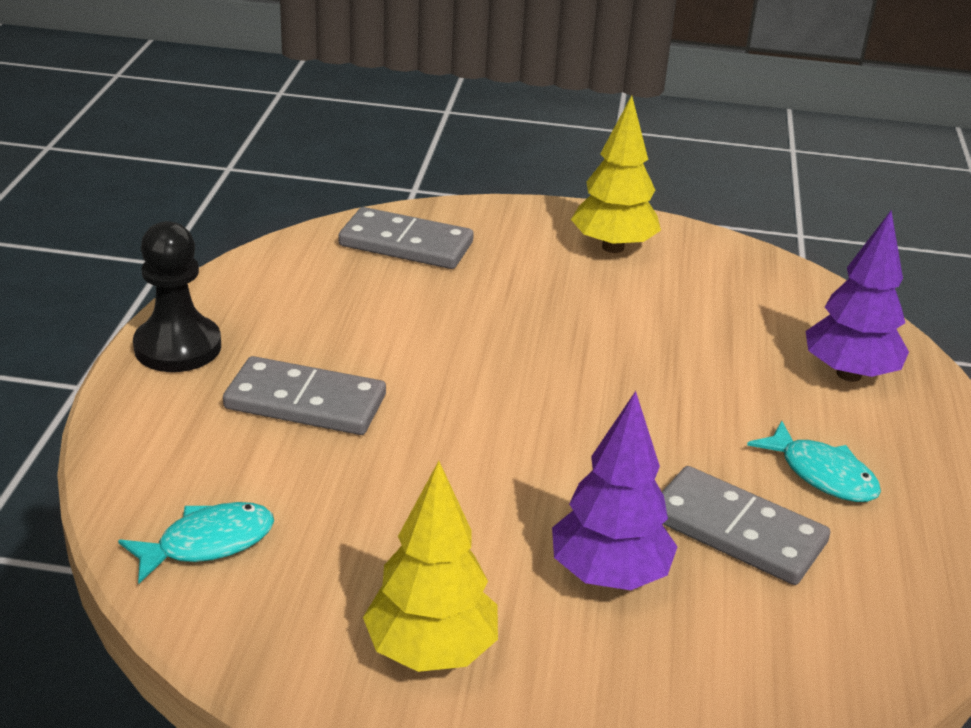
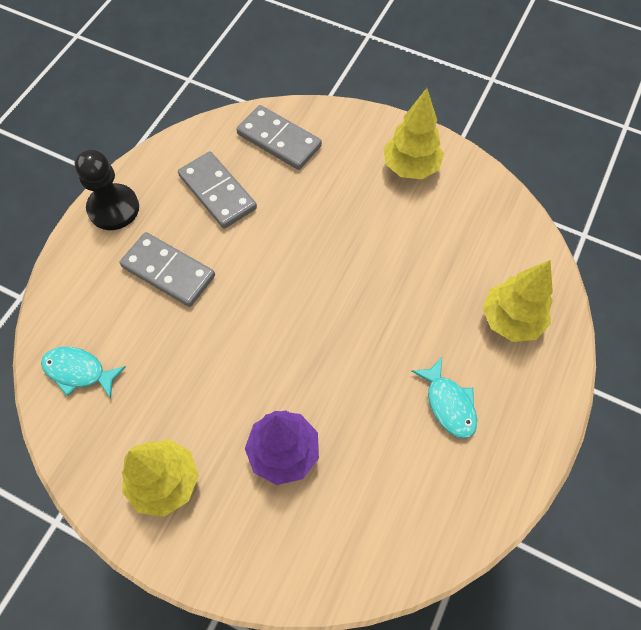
camera: 20 degrees right, 30 degrees up
turquoise fish [118,502,274,584] -> turquoise fish turned 150 degrees counterclockwise [41,347,126,399]
grey domino [662,466,830,585] -> grey domino moved to [178,151,257,229]
purple tree [806,211,909,382] -> yellow tree [483,260,553,342]

